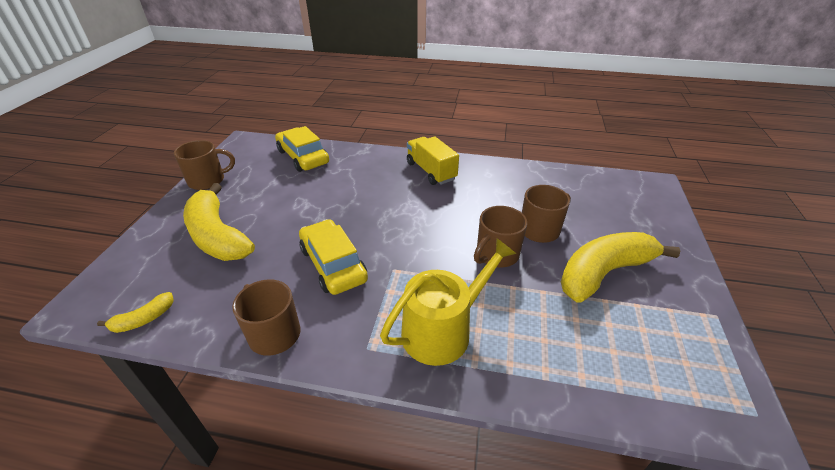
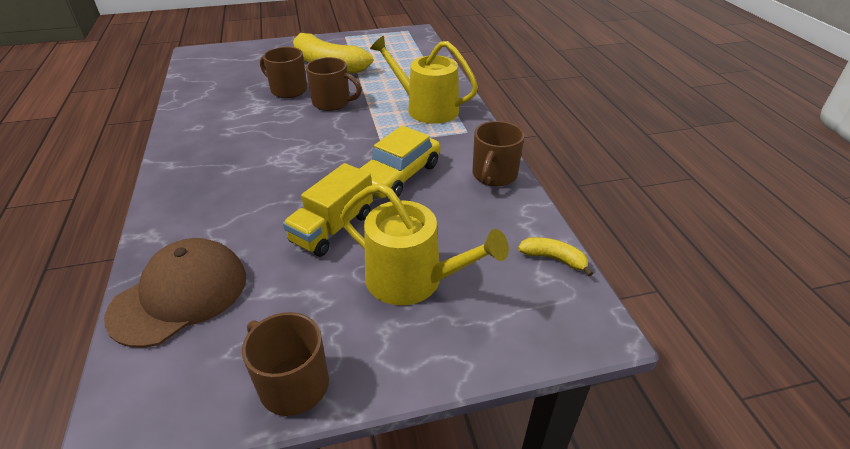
camera: 115 degrees left, 0 degrees up
yellow banana [183,183,255,261] -> yellow watering can [340,183,509,305]
yellow car [275,126,329,172] -> brown cap [104,238,246,348]
yellow truck [407,136,459,185] -> yellow truck moved to [283,163,373,257]

